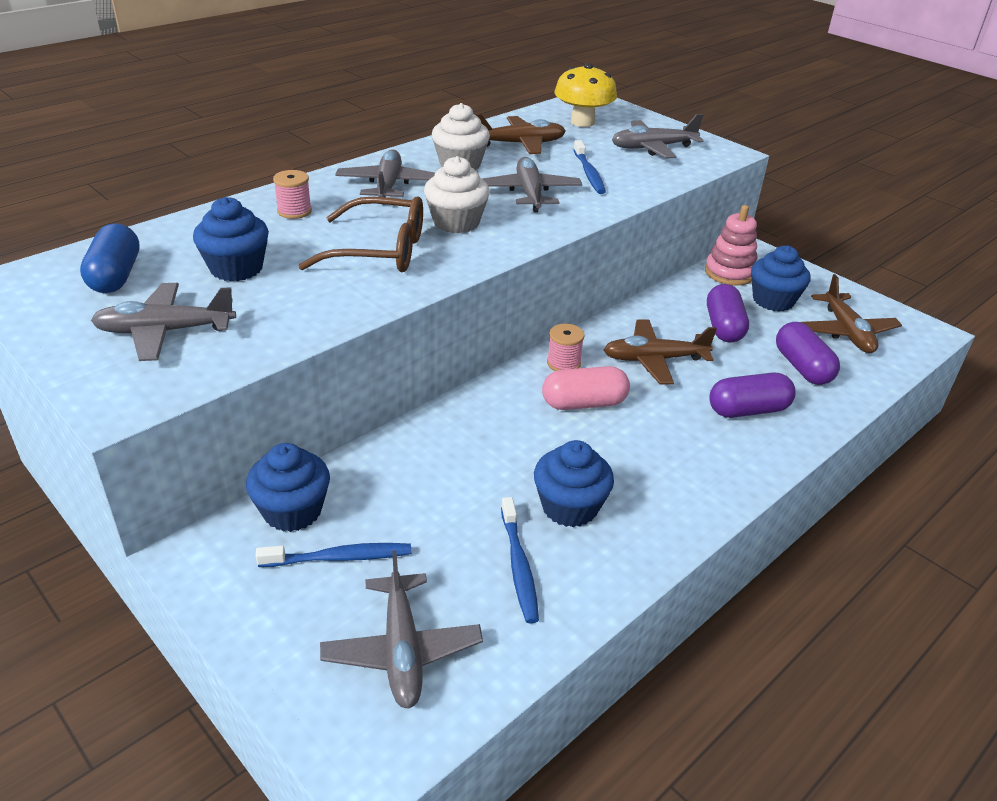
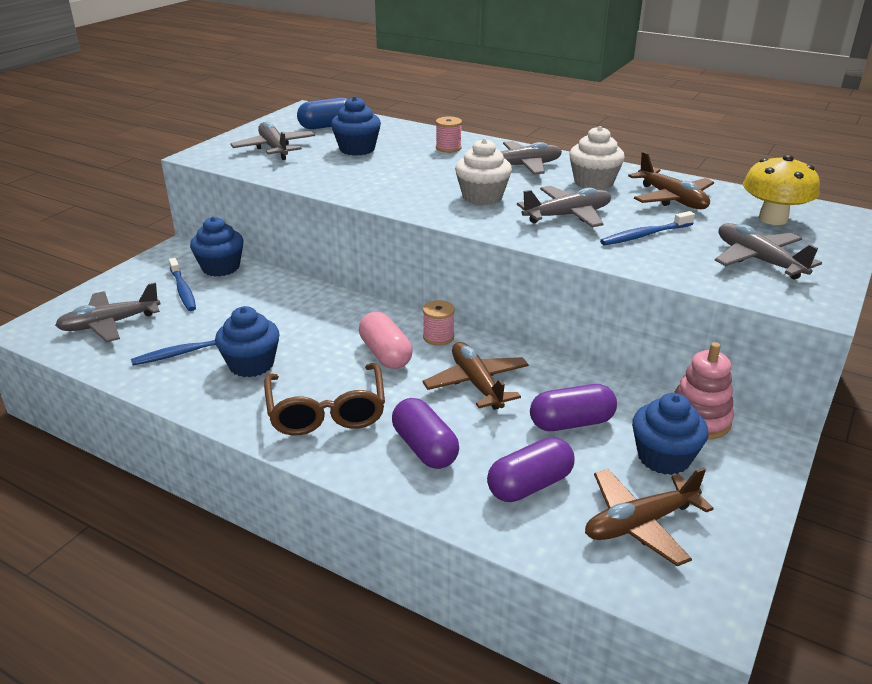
camera: 75 degrees right, 5 degrees down
brown glasses [298,197,423,272] -> brown glasses moved to [264,363,385,435]

